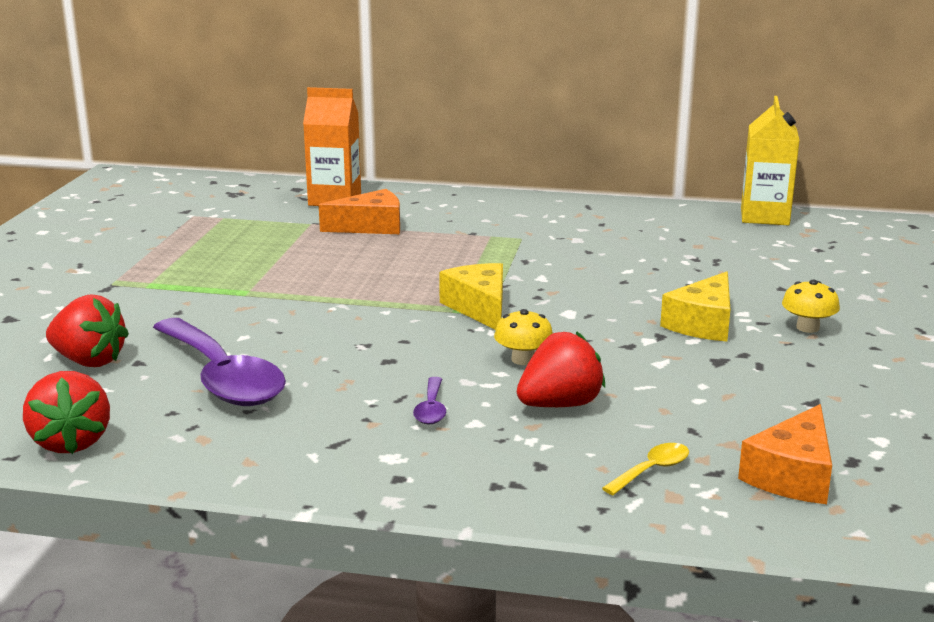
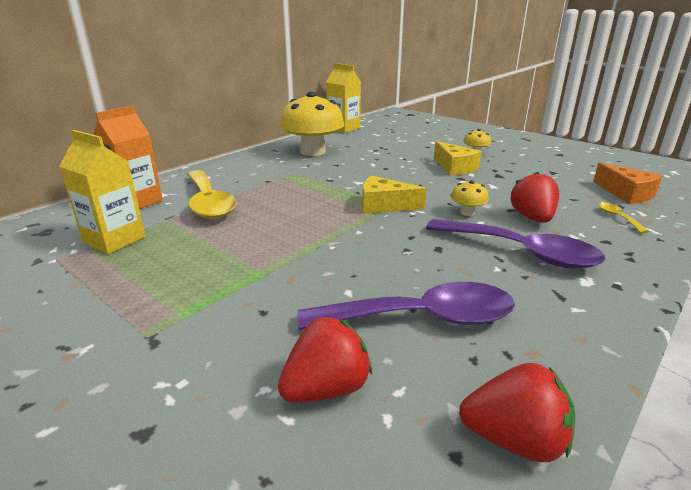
camera: 60 degrees left, 5 degrees up
orange cheese [319,189,400,234] -> yellow spoon [187,170,237,219]
purple spoon [413,377,446,425] -> purple spoon [426,219,606,269], size x2.43
none -> yellow carton [59,130,146,254]
none -> yellow mushroom [280,92,344,156]

